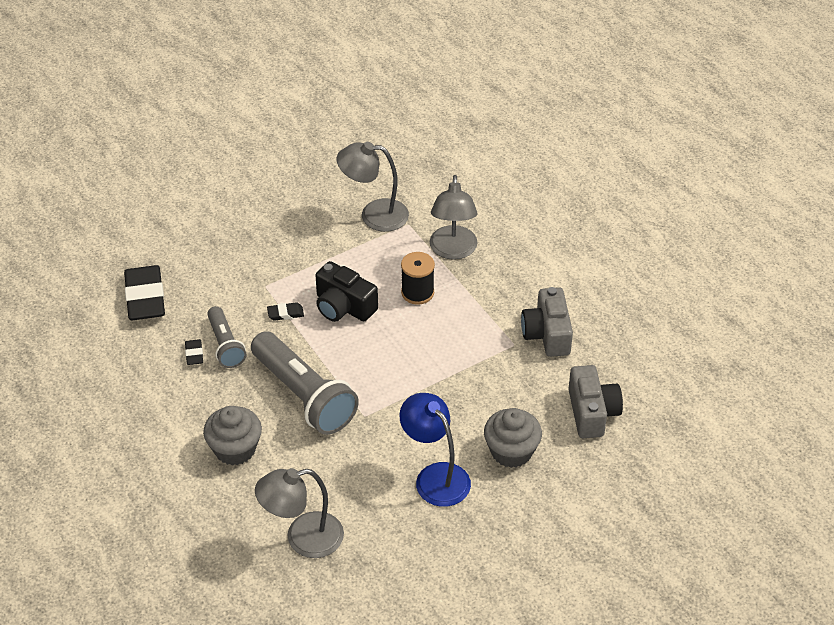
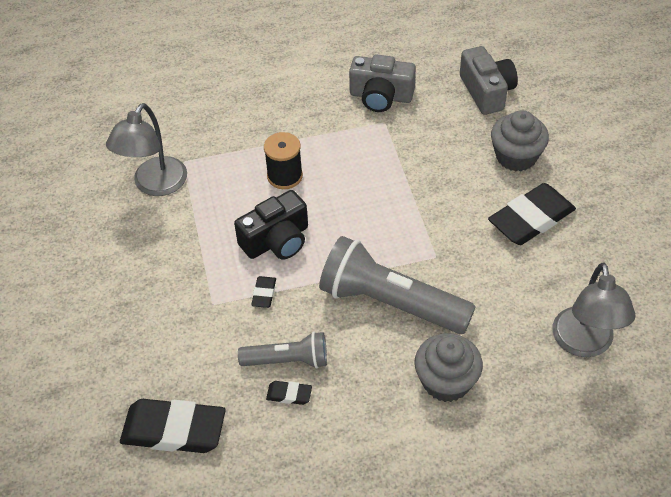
camera: 70 degrees left, 5 degrees up
grey flashlight [251,331,359,435] -> grey flashlight turned 135 degrees counterclockwise [319,236,476,334]
blue lamp [399,393,471,507] -> black eraser [488,183,576,245]
grey lamp [430,175,478,260] -> none
grey camera [568,365,623,438] -> grey camera turned 60 degrees clockwise [460,46,518,115]

